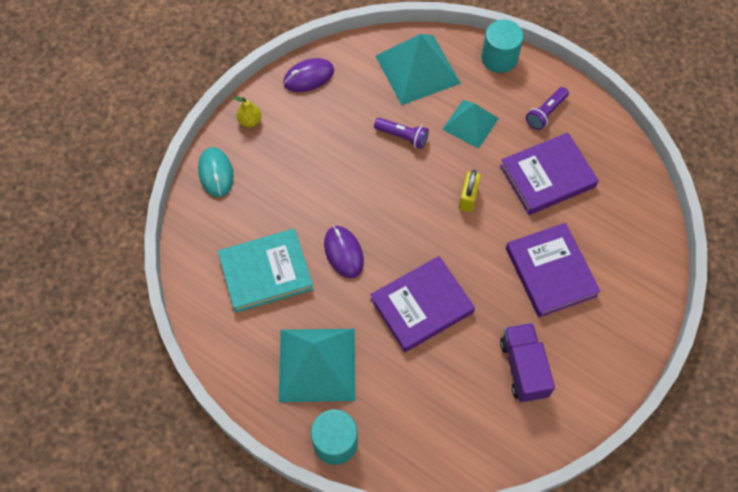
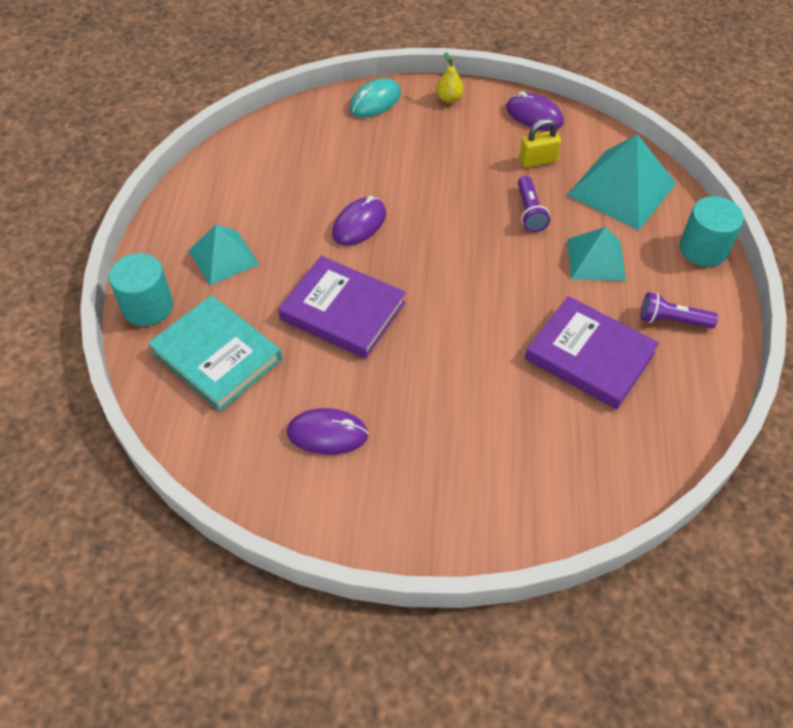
camera: 60 degrees right, 10 degrees down
turquoise book [218,229,313,313] -> turquoise book moved to [148,295,282,411]
turquoise pyramid [279,329,355,402] -> turquoise pyramid [188,225,259,285], size x0.63
yellow padlock [459,170,481,212] -> yellow padlock moved to [519,119,561,168]
purple truck [500,323,555,402] -> purple mouse [287,408,369,455]
purple book [506,223,601,317] -> none

